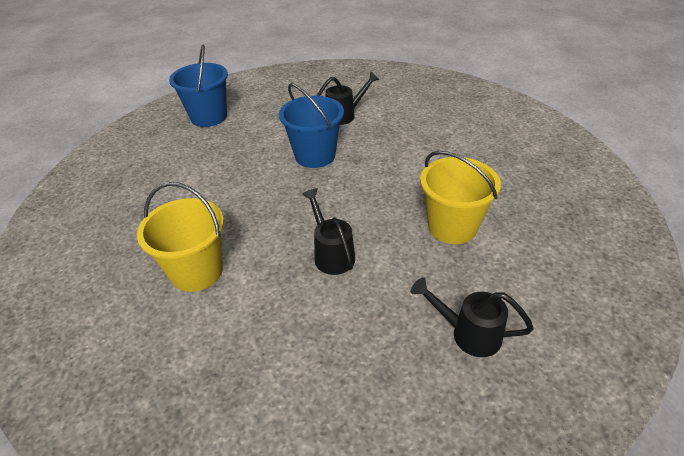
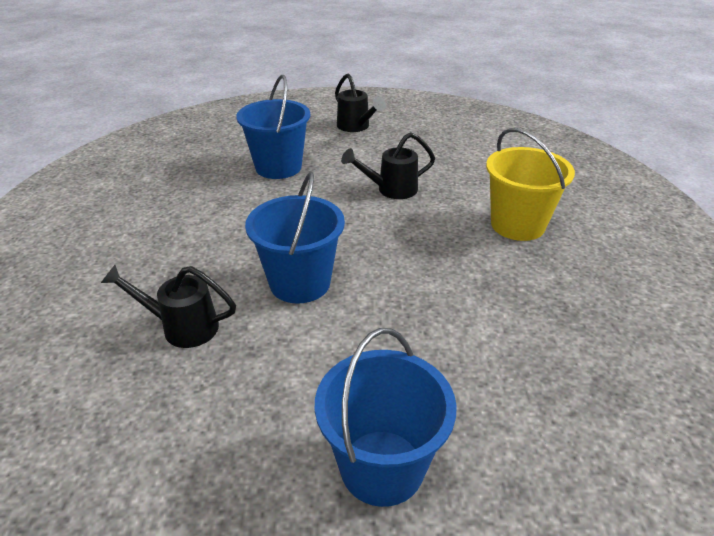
camera: 145 degrees left, 5 degrees down
black watering can [302,188,355,275] -> black watering can turned 60 degrees clockwise [341,132,435,199]
yellow bucket [420,151,501,244] -> blue bucket [236,75,310,179]

